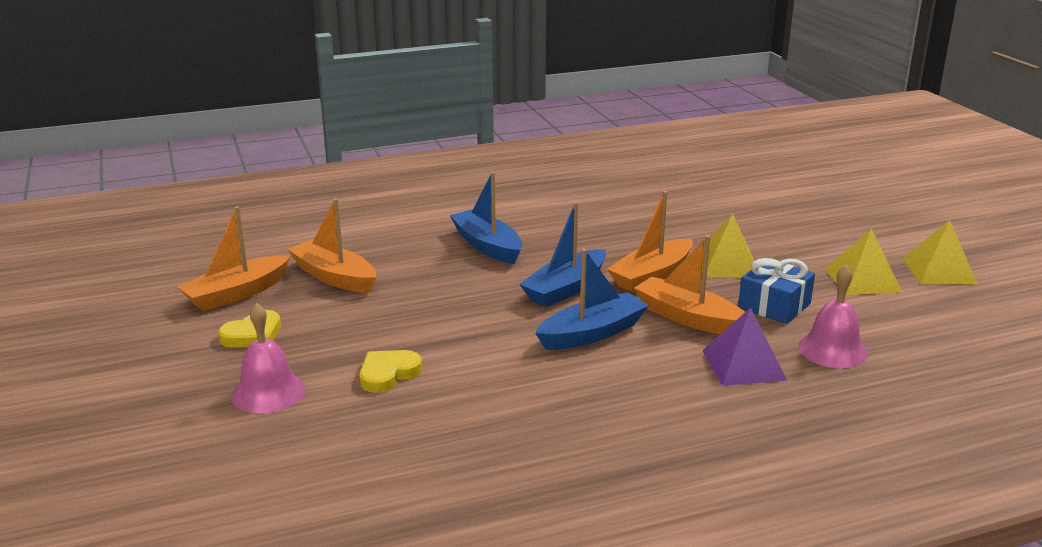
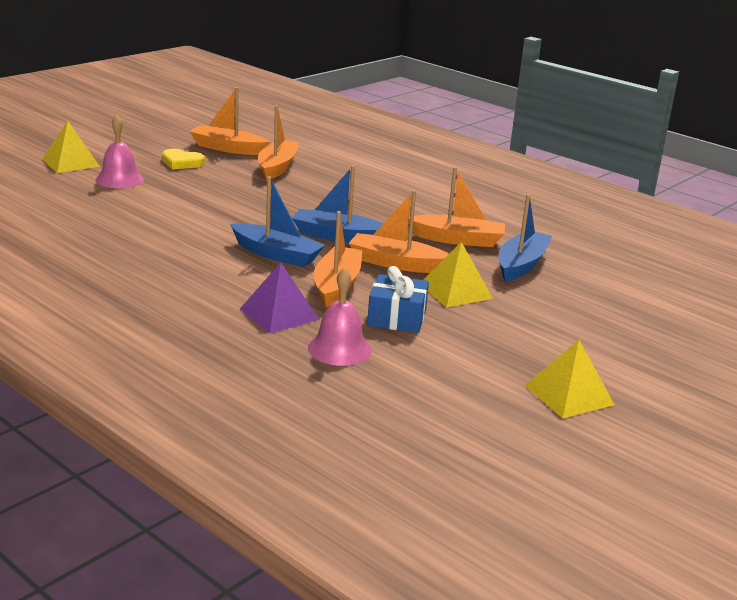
camera: 60 degrees right, 0 degrees up
yellow heart [360,350,422,393] -> none
blue boat [450,172,522,264] -> blue boat moved to [499,194,552,282]
yellow pyramid [825,228,902,295] -> yellow pyramid moved to [42,121,100,173]
none -> orange boat [409,167,505,247]

